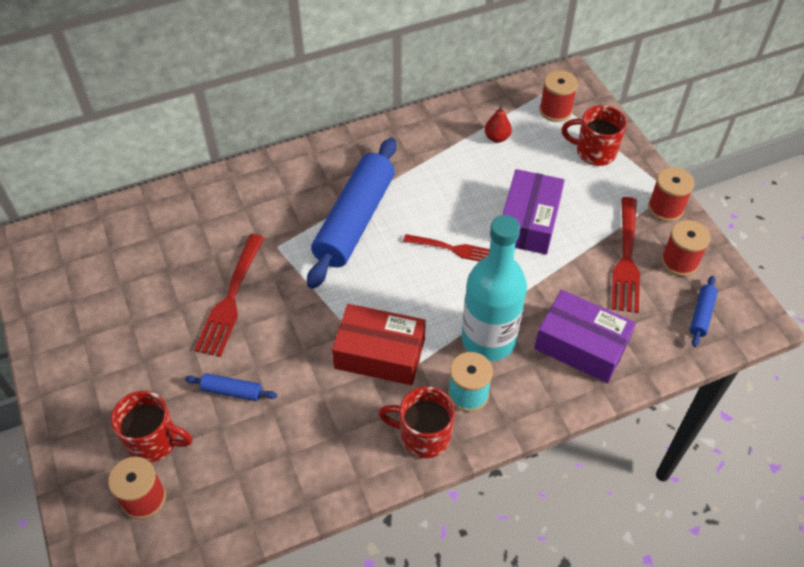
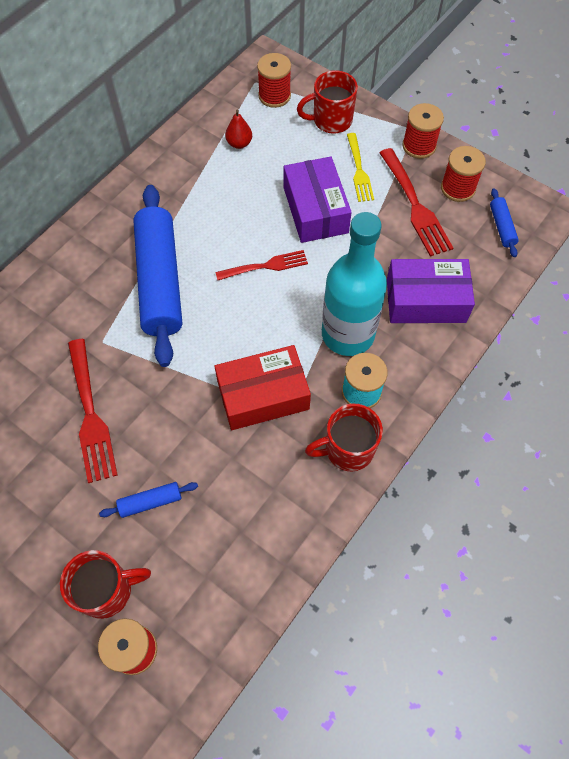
camera: 30 degrees left, 10 degrees up
none -> yellow fork [347,133,374,202]

